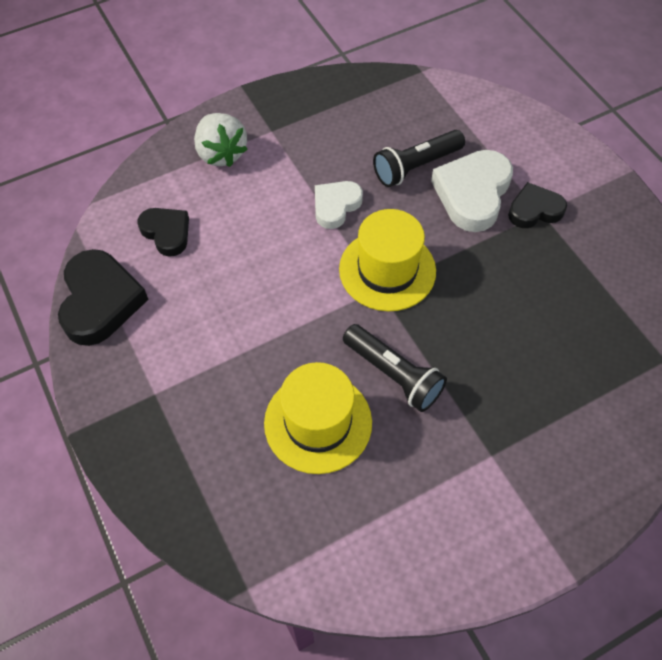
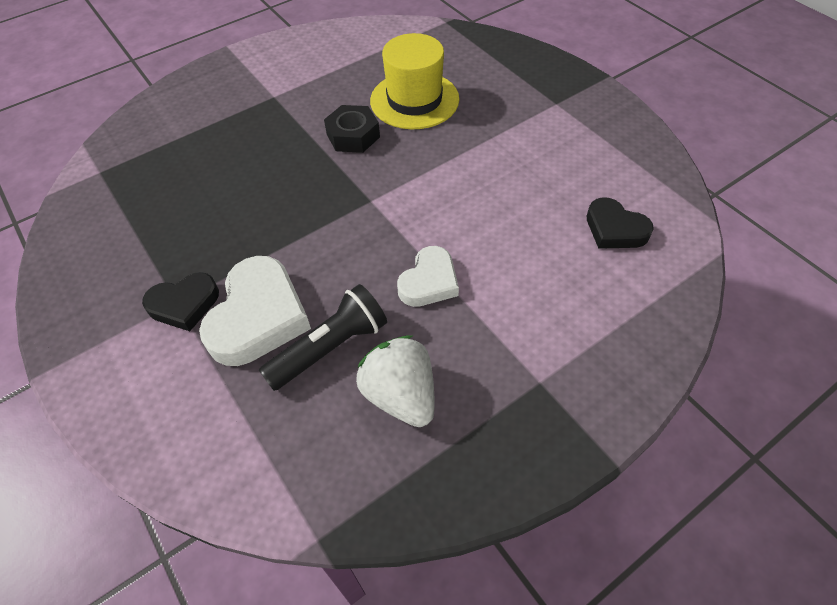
camera: 175 degrees right, 5 degrees down
black heart [58,249,149,346] -> none
white strawberry [194,113,248,167] -> white strawberry moved to [356,335,435,427]
yellow hat [339,209,436,312] -> none
black flashlight [343,324,447,412] -> black nut [324,105,380,153]

